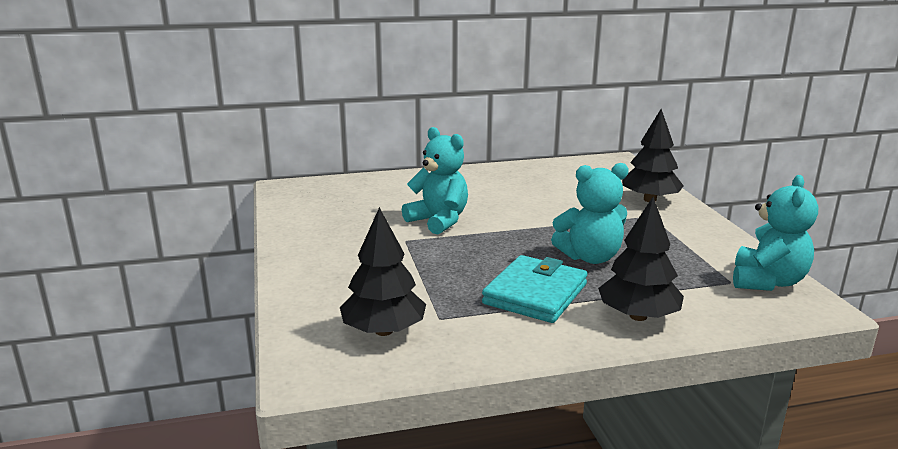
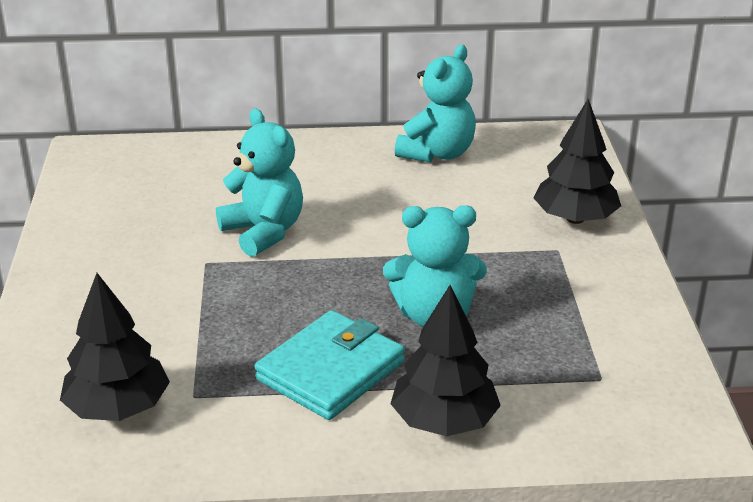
camera: 10 degrees right, 10 degrees up
turquoise teddy bear [733,175,818,291] -> turquoise teddy bear moved to [395,45,476,163]

